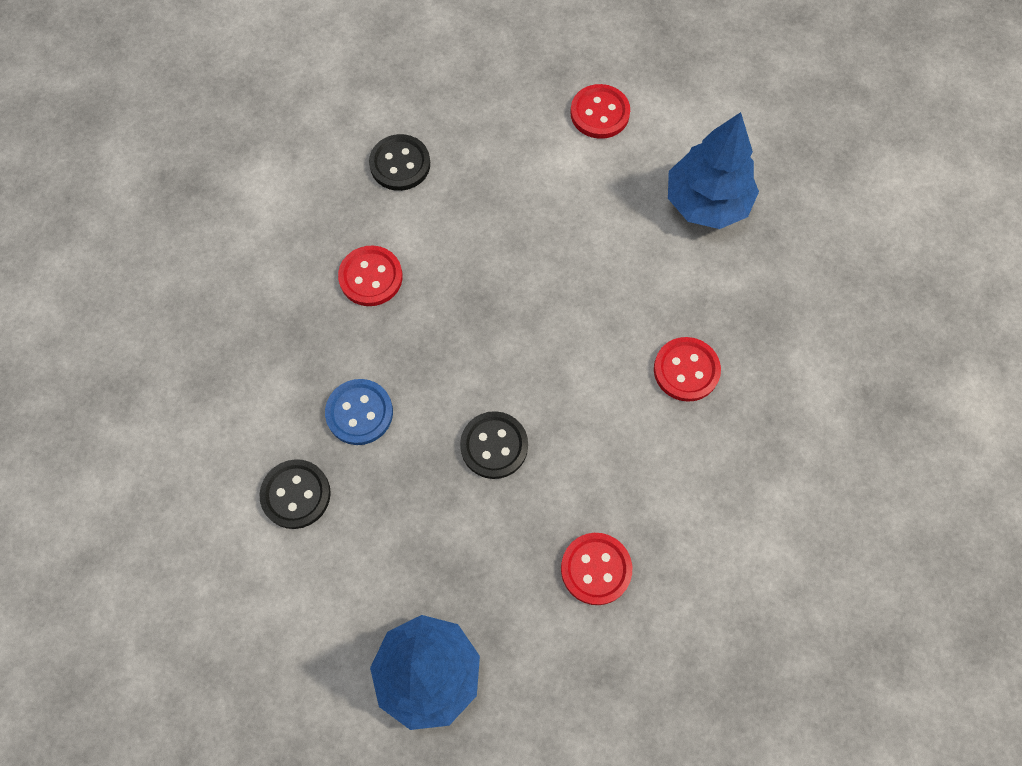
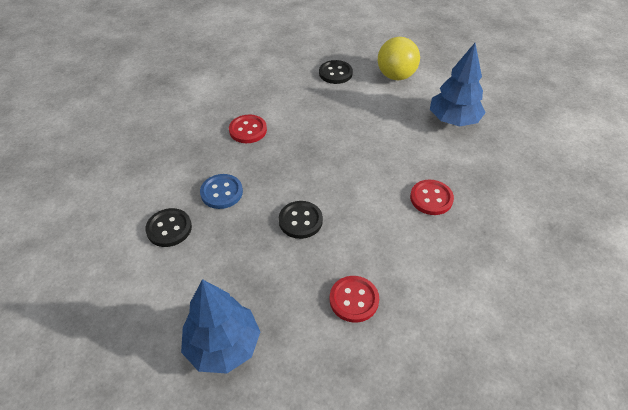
camera: 10 degrees right, 20 degrees down
black button [369,134,430,191] -> black button moved to [319,60,353,84]
red button [570,84,630,139] -> yellow ball [378,37,420,80]

